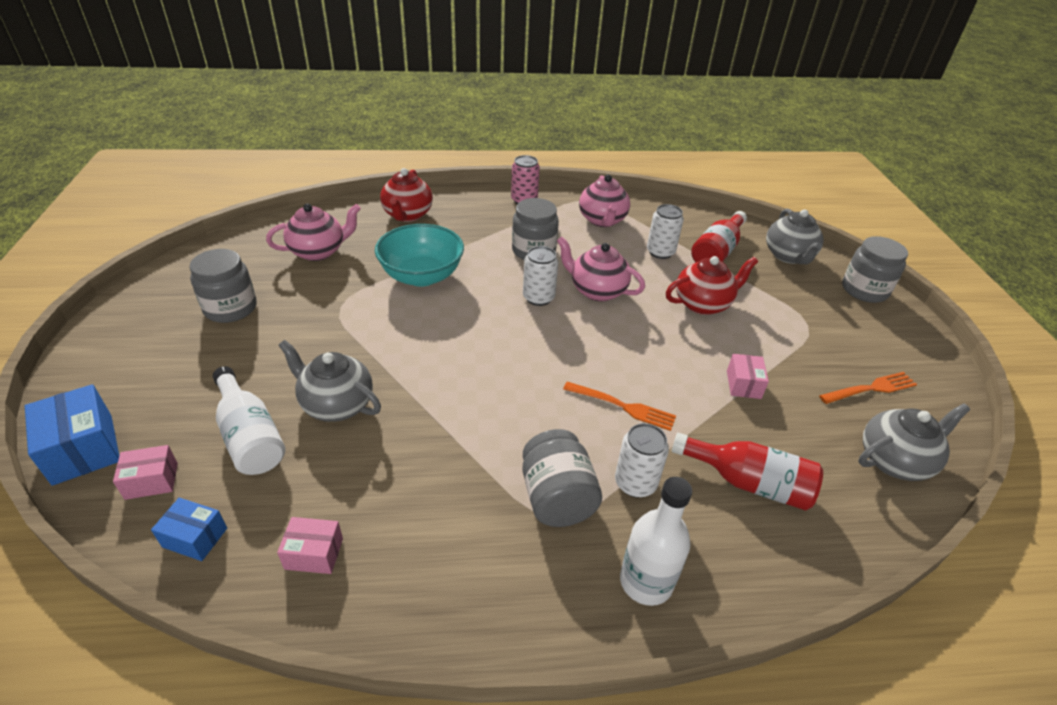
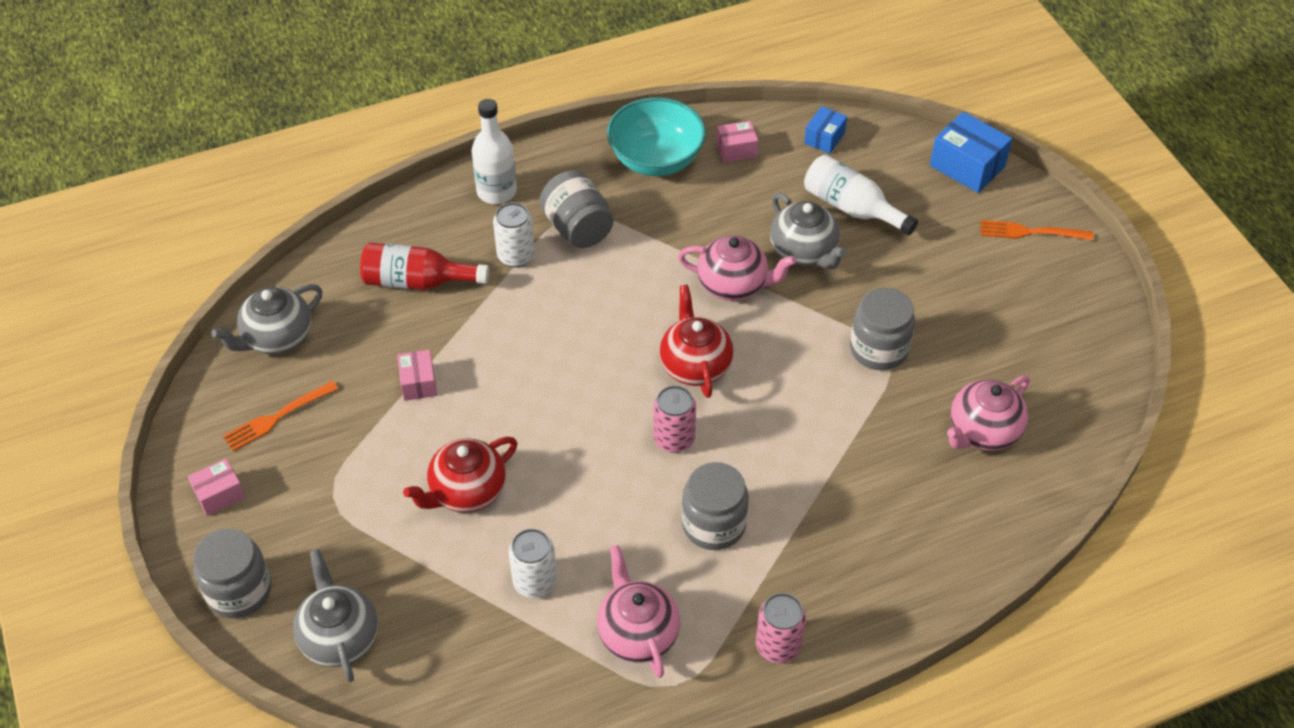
camera: 165 degrees right, 10 degrees up
pink box [113,445,178,500] -> pink box moved to [188,458,245,516]
blue box [151,498,227,561] -> blue box turned 60 degrees counterclockwise [804,106,847,154]
grey jar [190,249,257,323] -> grey jar moved to [850,288,915,370]
grey teapot [278,340,381,422] -> grey teapot turned 45 degrees clockwise [770,193,847,269]
turquoise bowl [375,224,464,287] -> turquoise bowl moved to [607,97,706,176]
red teapot [380,168,433,222] -> red teapot moved to [660,285,734,398]
white can [523,246,558,306] -> pink can [653,385,696,453]
pink teapot [557,236,645,302] -> pink teapot moved to [678,235,796,301]
orange fork [563,382,676,431] -> orange fork moved to [981,220,1093,240]
red bottle [691,211,747,262] -> none

